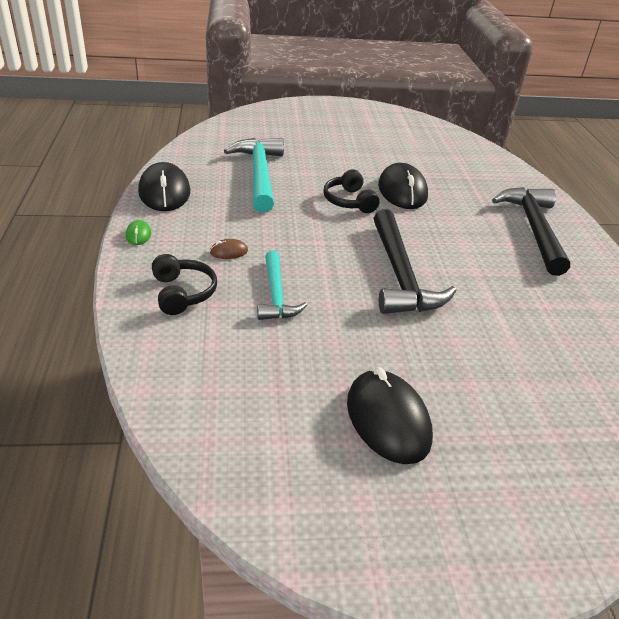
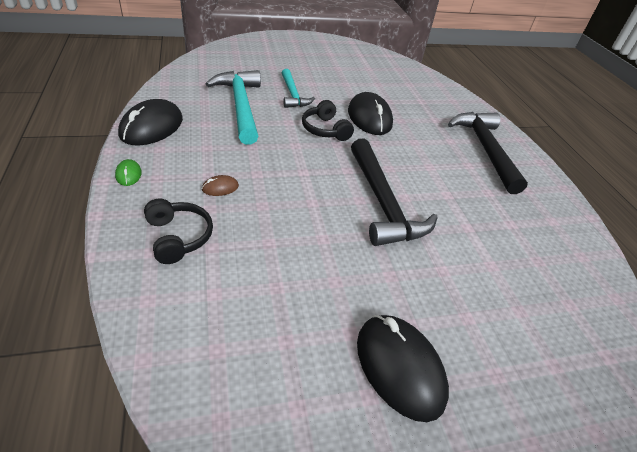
camera: 10 degrees left, 5 degrees up
black mouse [138,162,190,211] -> black mouse turned 45 degrees clockwise [118,99,183,146]
turquoise hammer [257,251,307,320] -> turquoise hammer moved to [282,69,315,108]

